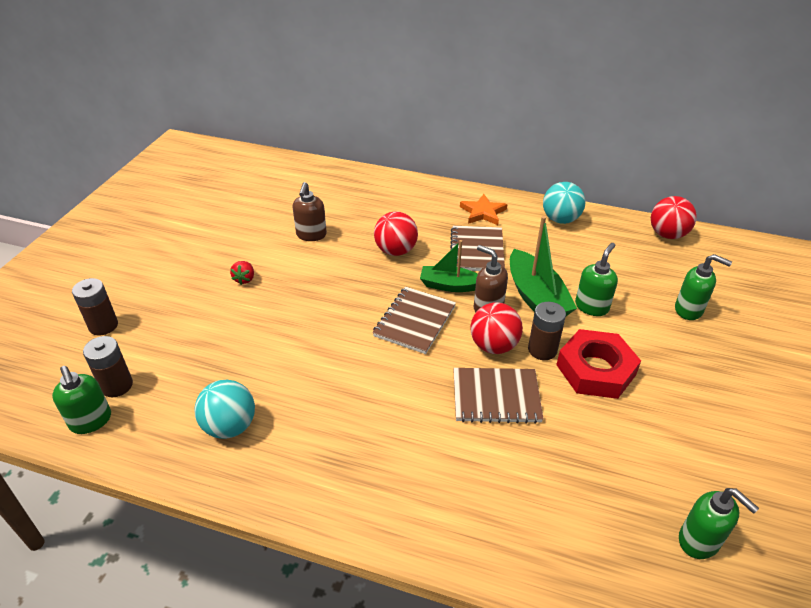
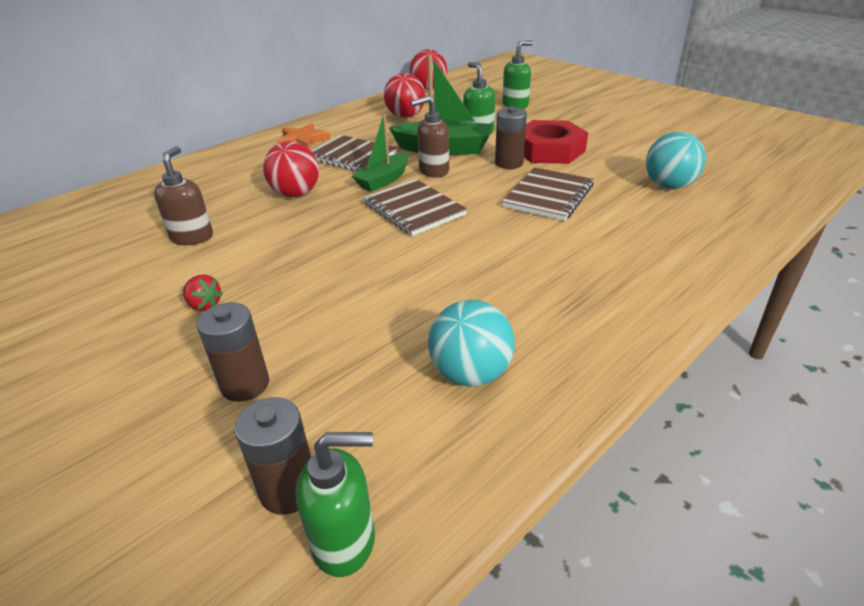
camera: 60 degrees left, 5 degrees down
brown battery [72,278,118,335] -> brown battery moved to [197,302,269,402]
brown soap dispenser [293,182,327,241] -> brown soap dispenser turned 120 degrees counterclockwise [154,146,213,245]
red ball [470,303,523,354] -> red ball moved to [384,73,426,118]
turquoise ball [543,182,585,224] -> turquoise ball moved to [646,132,706,189]
green soap dispenser [679,488,759,559] -> none

